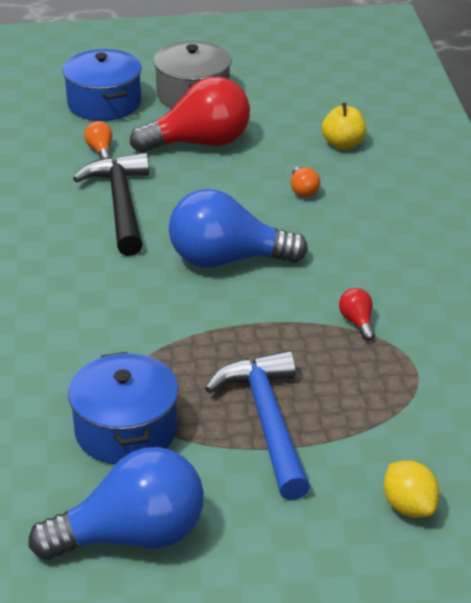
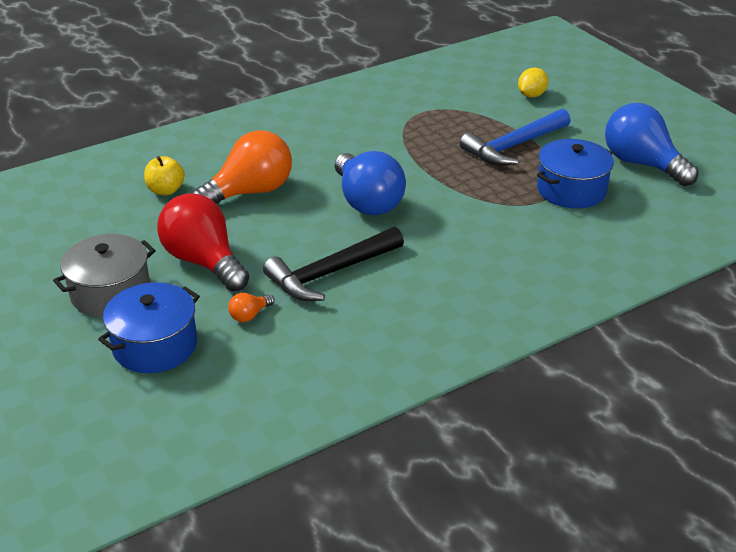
camera: 115 degrees left, 0 degrees up
orange light bulb [291,167,320,197] -> orange light bulb [192,130,292,204], size x2.45
red light bulb [339,288,375,341] -> none

